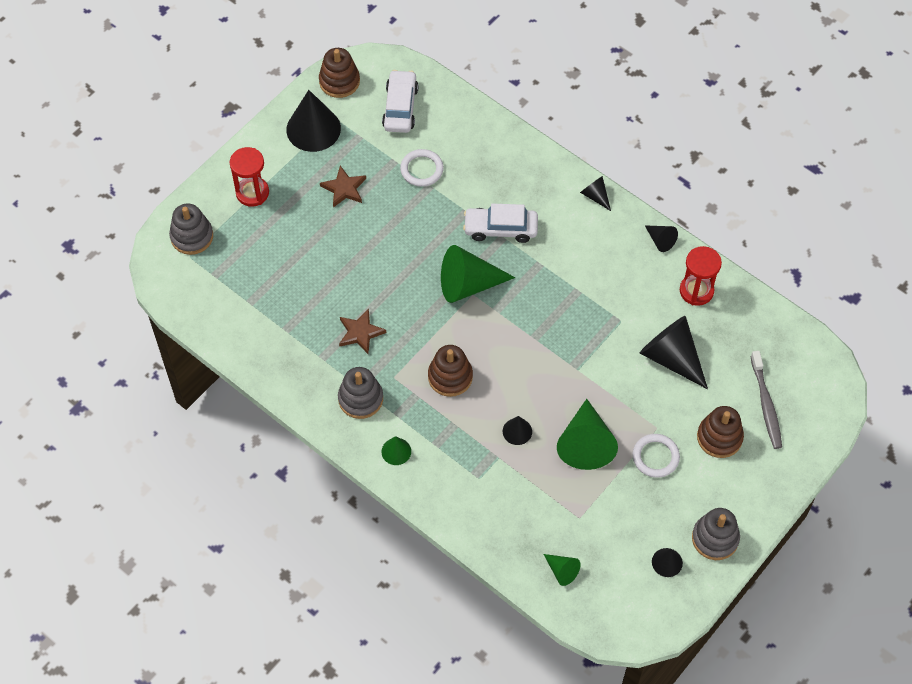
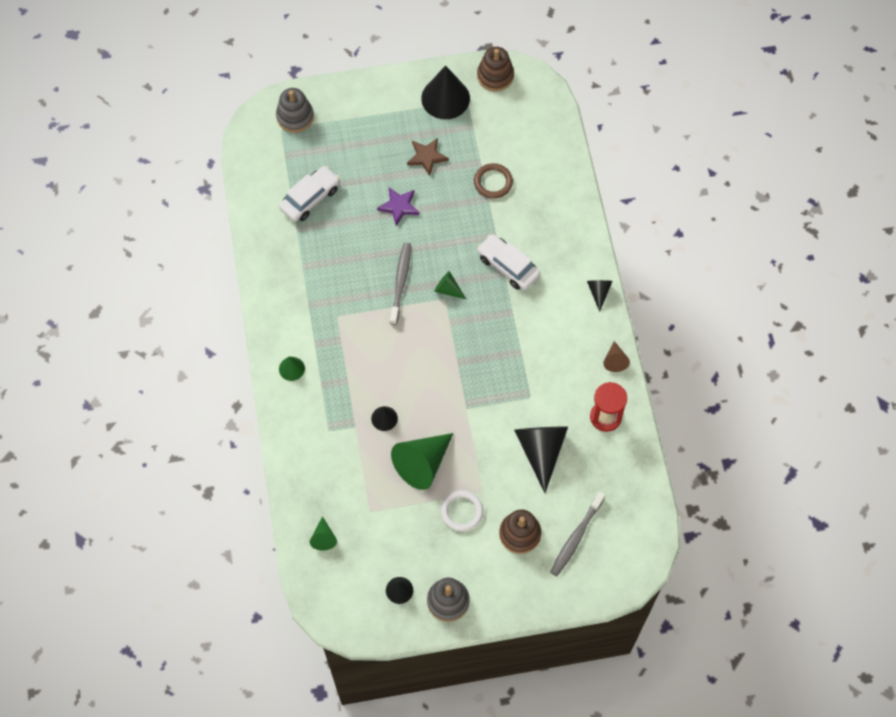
camera: 40 degrees right, 5 degrees up
red hourglass [230,147,269,207] -> none
grey stacking toy [338,367,383,419] -> none
brown star [339,309,386,354] -> none
white car [382,70,418,133] -> white car moved to [279,166,340,222]
white ring [400,149,444,187] -> brown ring [474,163,513,199]
brown stacking toy [428,345,473,397] -> none
green cone [441,245,515,303] -> green cone [434,271,466,299], size x0.50
black cone [645,225,678,252] -> brown cone [603,341,630,372]
none -> purple star [377,187,419,226]
none -> grey toothbrush [390,243,411,325]

